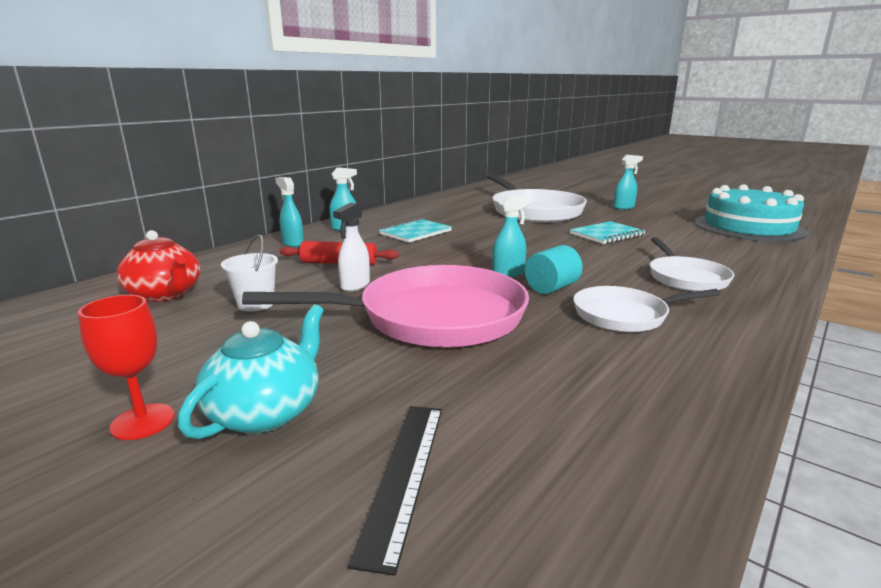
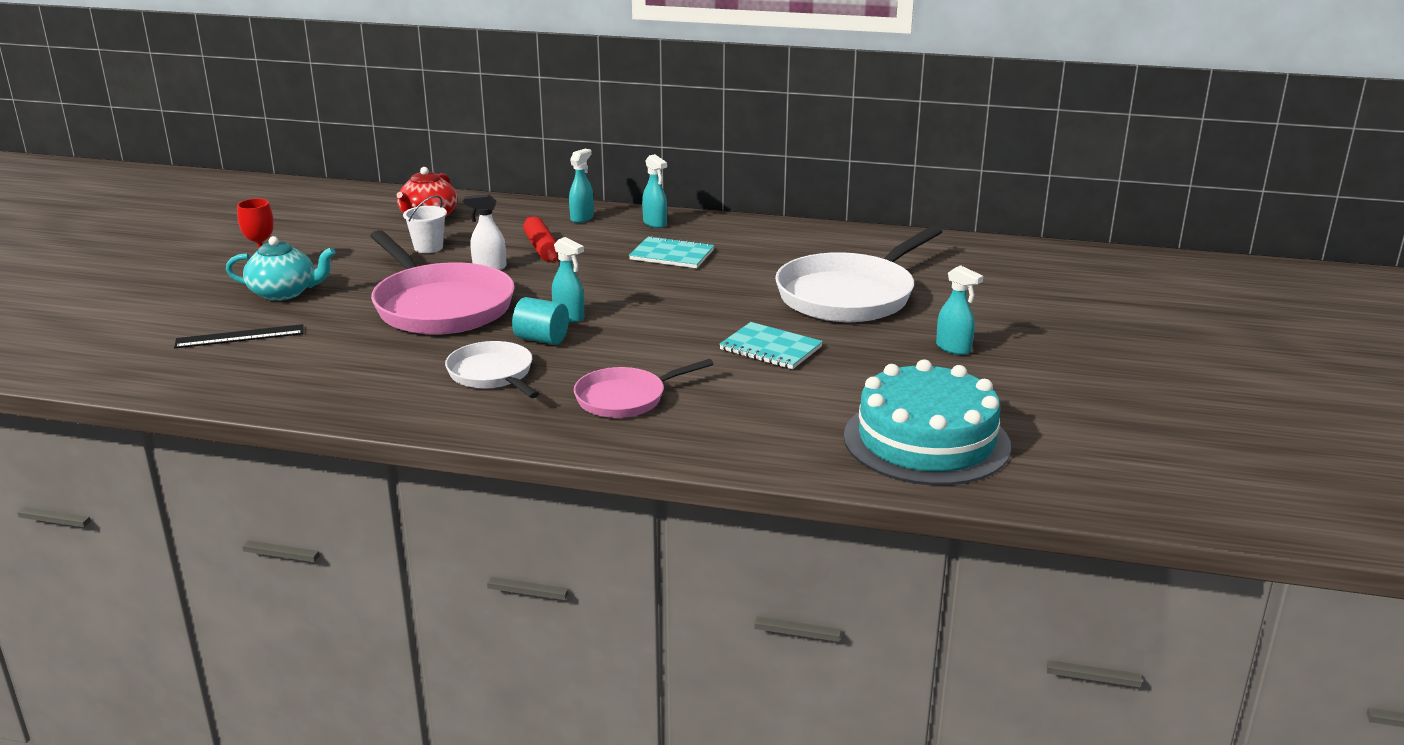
camera: 65 degrees right, 5 degrees up
white pan [650,237,734,292] -> pink pan [574,359,713,418]

